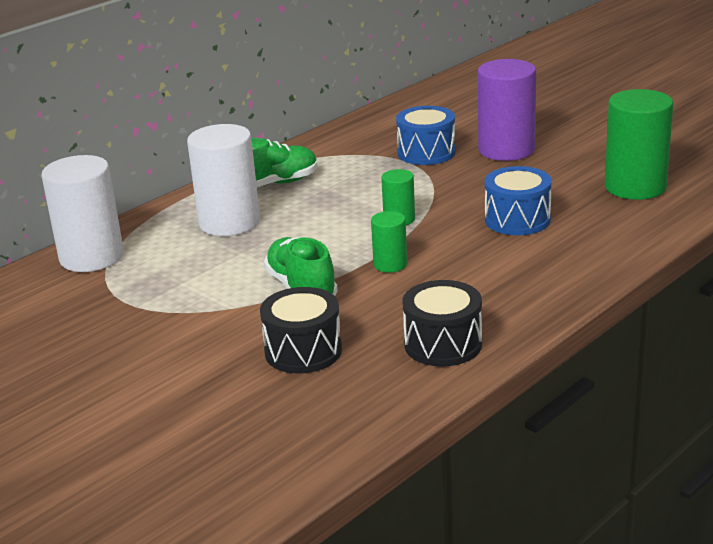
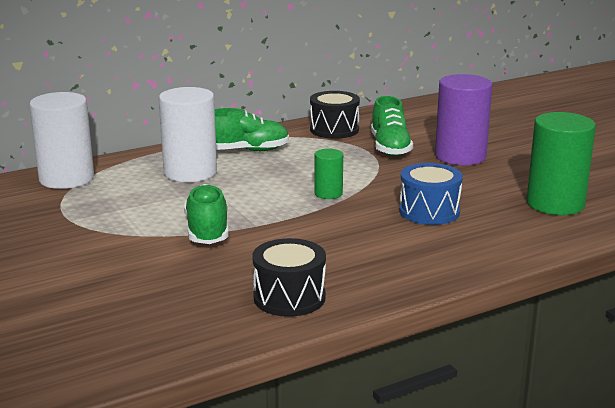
camera: 15 degrees right, 5 degrees down
black drum [260,287,342,373] -> black drum moved to [310,91,360,139]
green cylinder [371,211,407,273] -> none
blue drum [396,106,456,165] -> green shoe [371,96,413,156]

